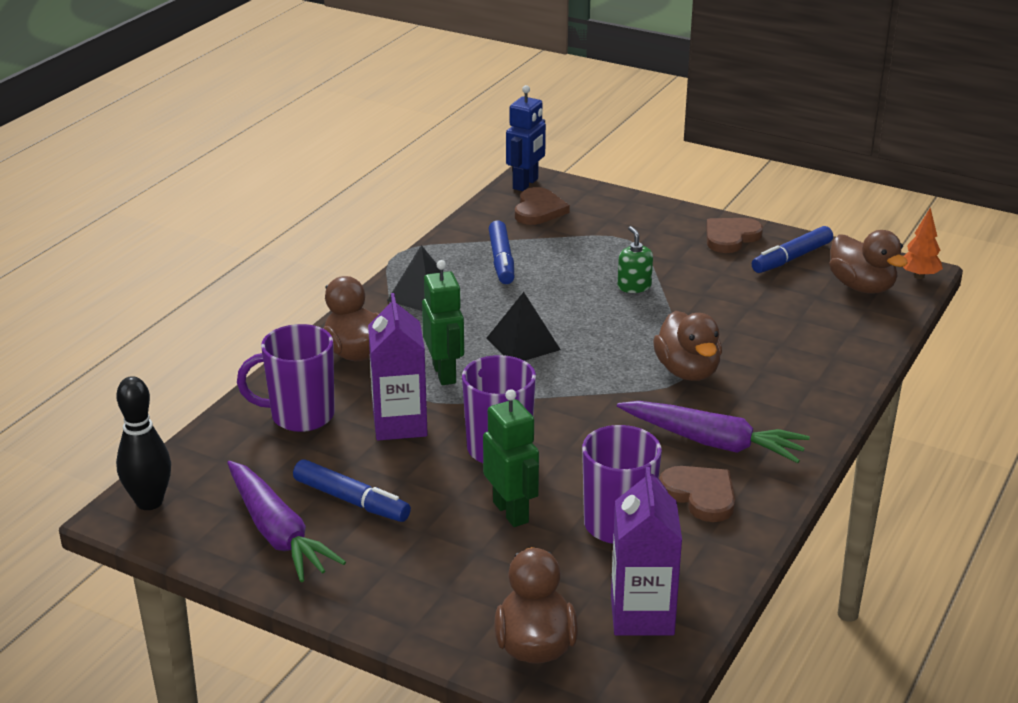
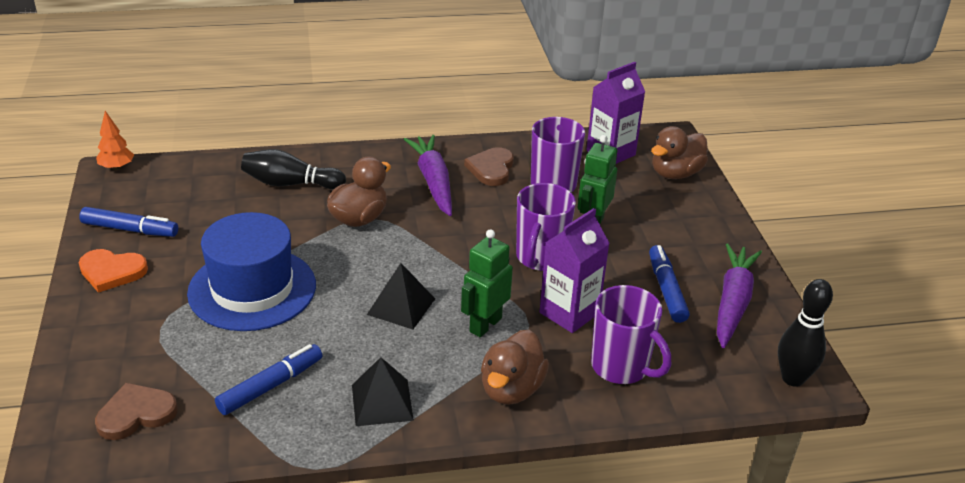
camera: 130 degrees left, 5 degrees up
blue robot [506,85,546,191] -> none
green soap dispenser [618,226,653,293] -> blue hat [187,212,316,331]
brown heart [706,218,763,253] -> orange heart [79,249,148,293]
brown duck [829,230,908,293] -> none
none -> black bowling pin [241,149,346,190]

